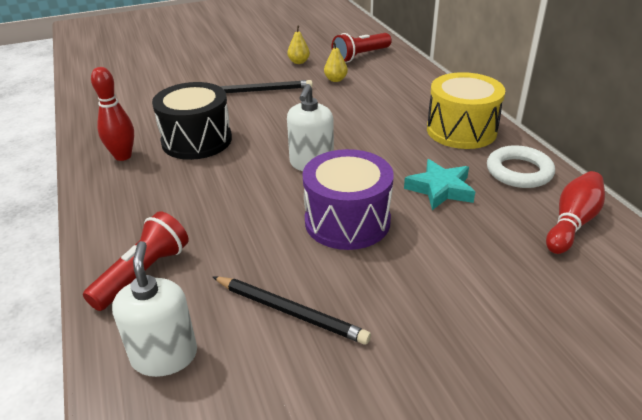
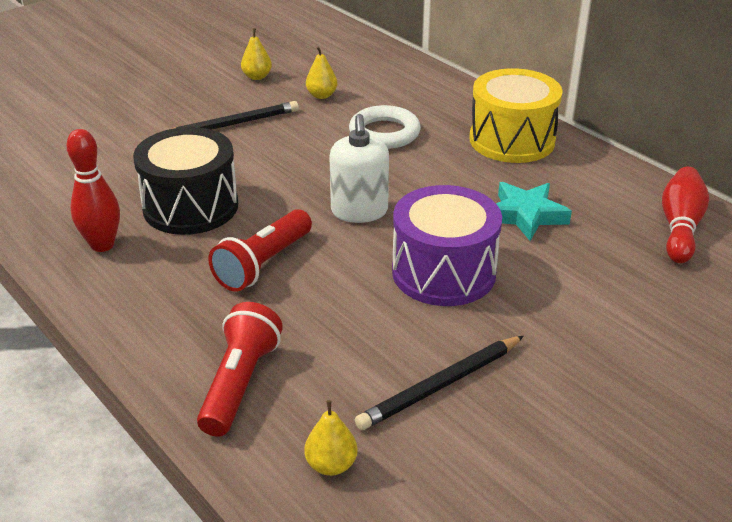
camera: 20 degrees left, 0 degrees up
white soap dispenser [112,241,197,377] -> yellow pear [304,400,358,476]
black pencil [212,276,371,344] -> black pencil turned 135 degrees clockwise [355,336,524,430]
red flashlight [331,33,392,63] -> red flashlight moved to [208,209,312,292]
white ring [487,145,555,188] -> white ring moved to [349,105,421,149]

